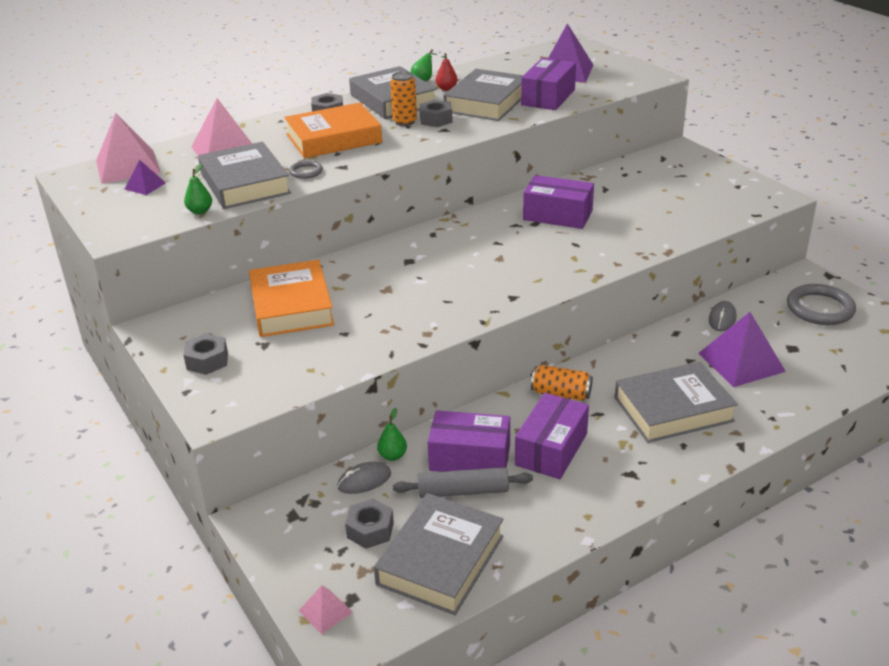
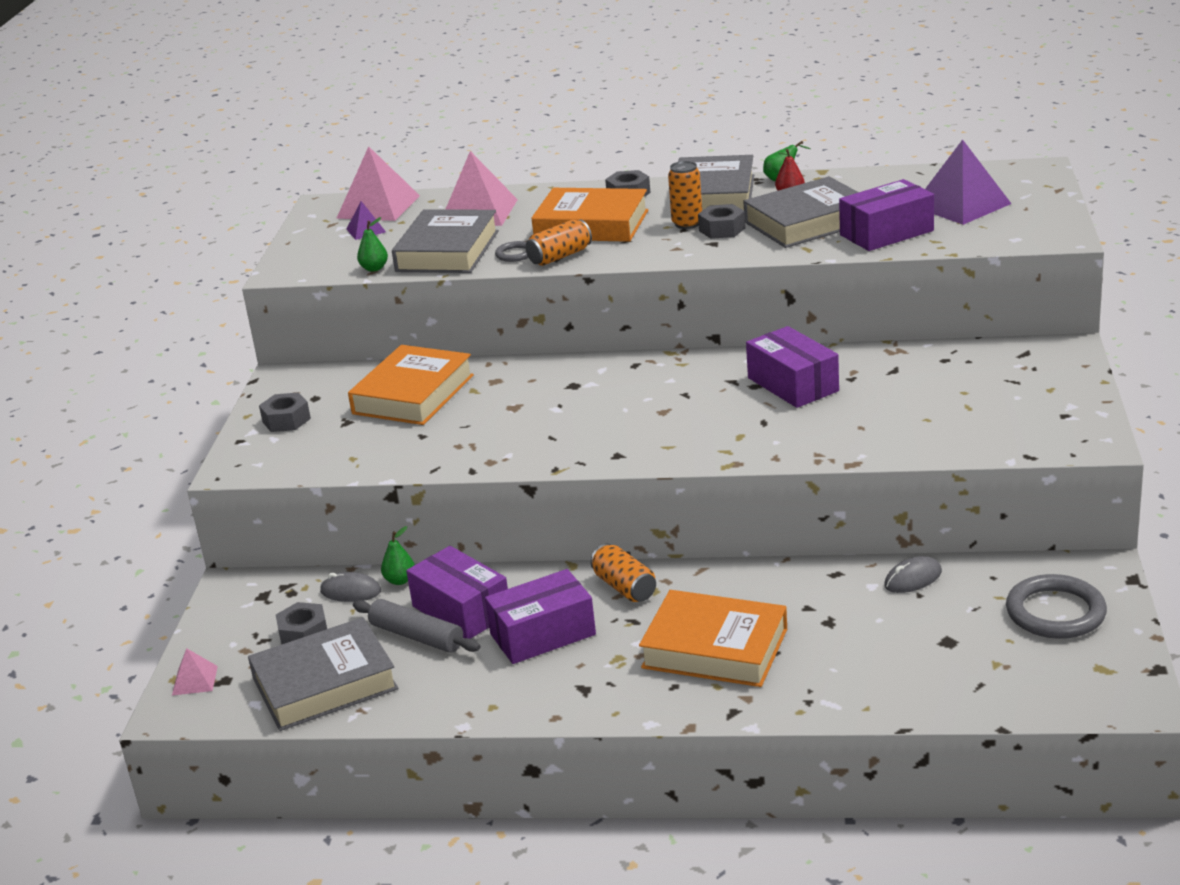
camera: 40 degrees right, 5 degrees down
grey book [614,362,738,443] -> orange book [639,590,787,687]
purple pyramid [698,312,786,387] -> none
none -> orange can [525,220,592,266]

